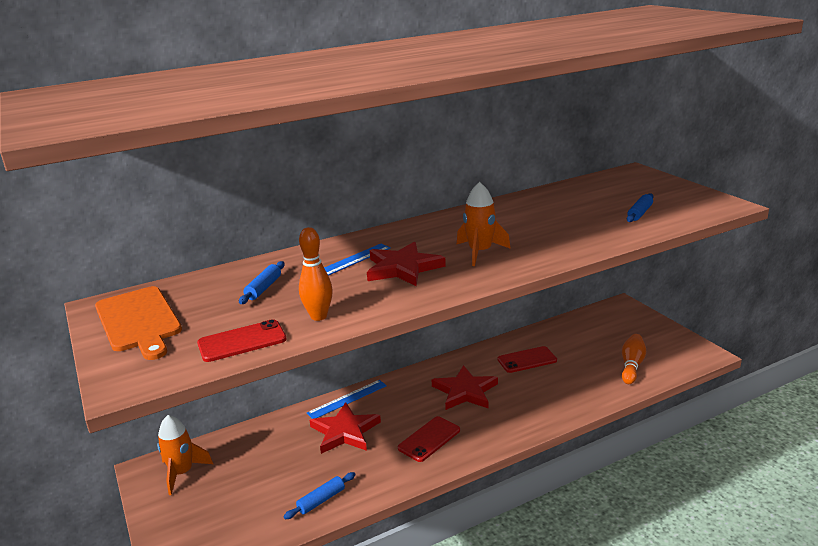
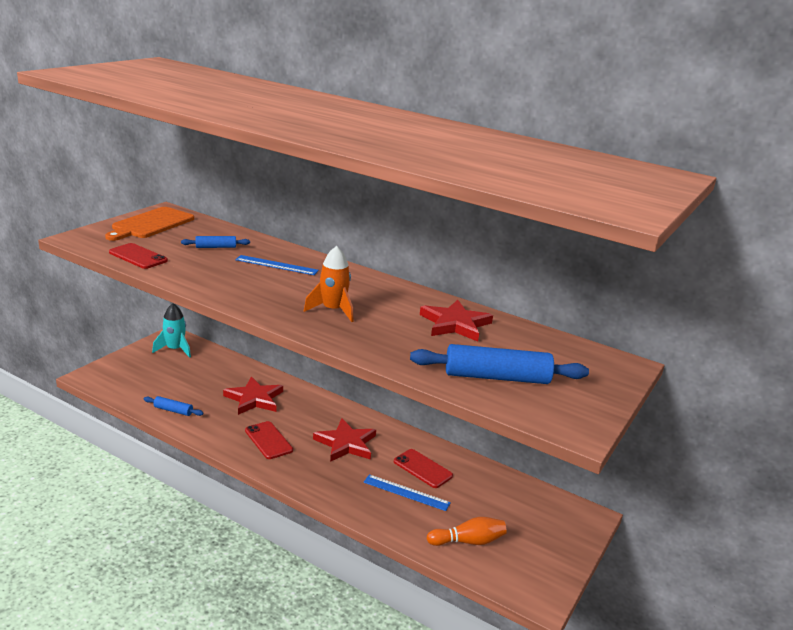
camera: 55 degrees right, 0 degrees up
orange rocket [157,415,213,495] -> turquoise rocket [152,303,191,358]
orange bowling pin [299,227,333,321] -> none
blue ruler [307,380,387,419] -> blue ruler moved to [363,474,451,511]
red star [367,242,446,286] -> red star moved to [420,299,493,342]
red phone [398,416,460,462] -> red phone turned 45 degrees clockwise [245,421,293,459]
blue rolling pin [627,193,654,222] -> blue rolling pin [410,344,589,384], size x2.03

